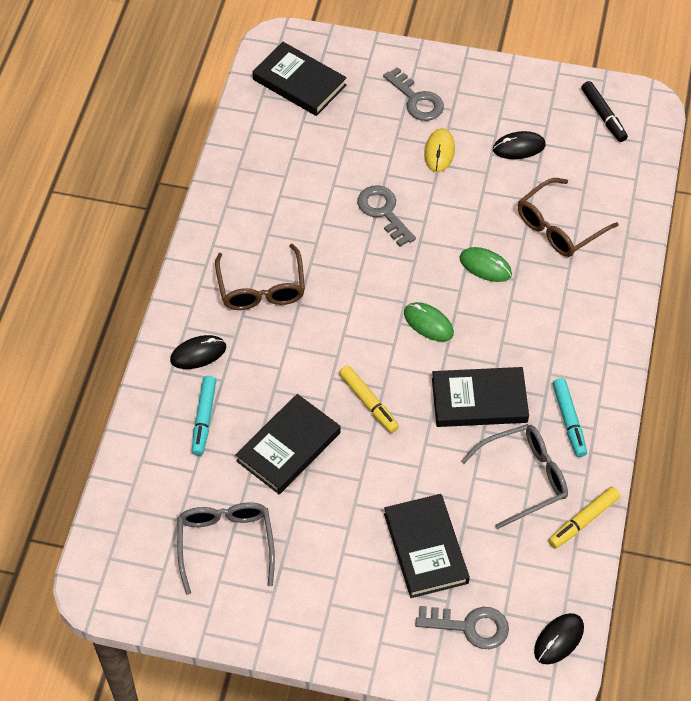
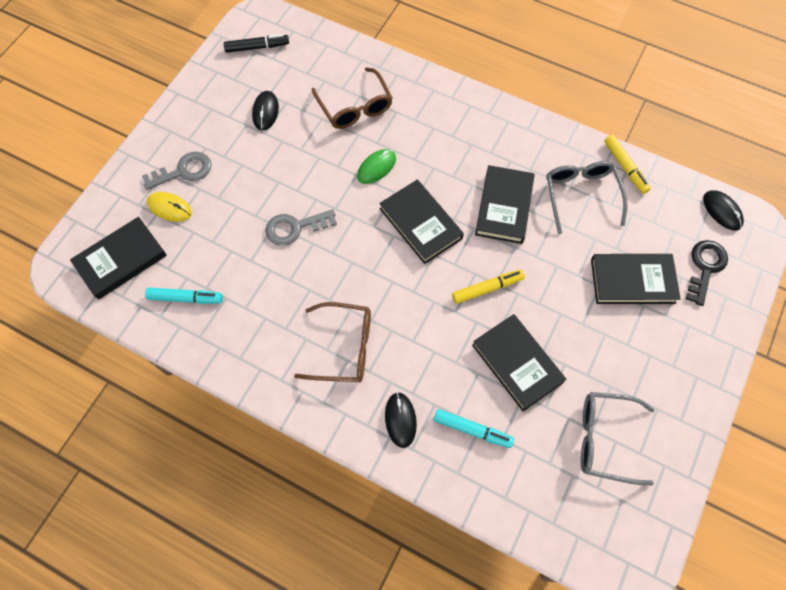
camera: 75 degrees left, 10 degrees up
green mouse [404,302,454,342] -> black book [379,179,464,264]
grey key [415,606,509,649] -> black key [686,240,728,306]
yellow mouse [424,128,455,172] -> yellow mouse moved to [147,192,192,222]
turquoise marker [553,378,587,457] -> turquoise marker moved to [145,288,223,304]

